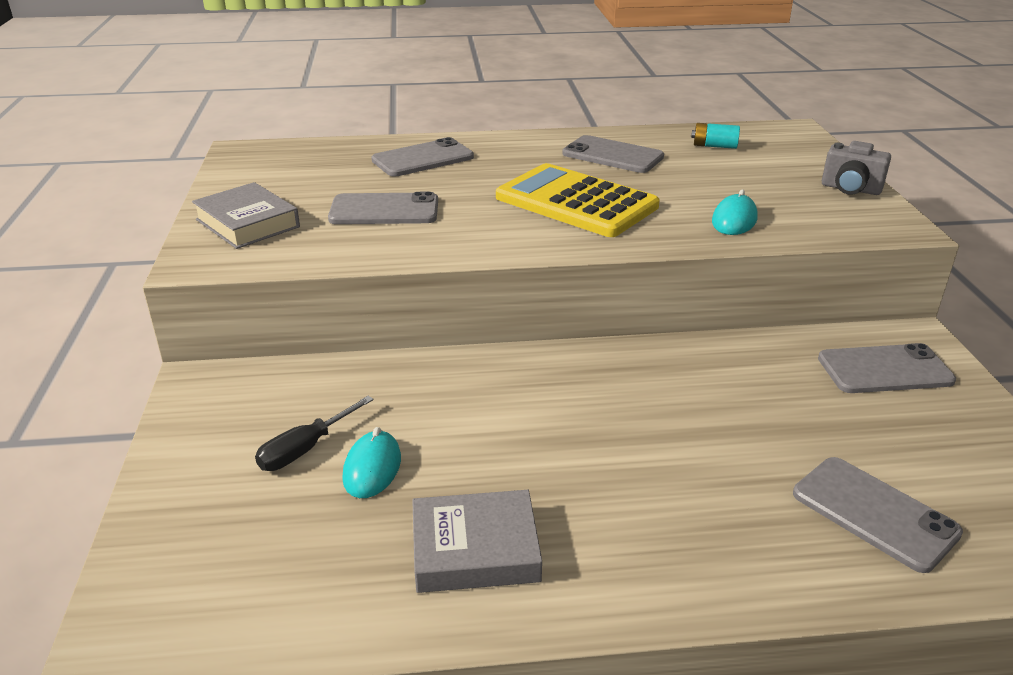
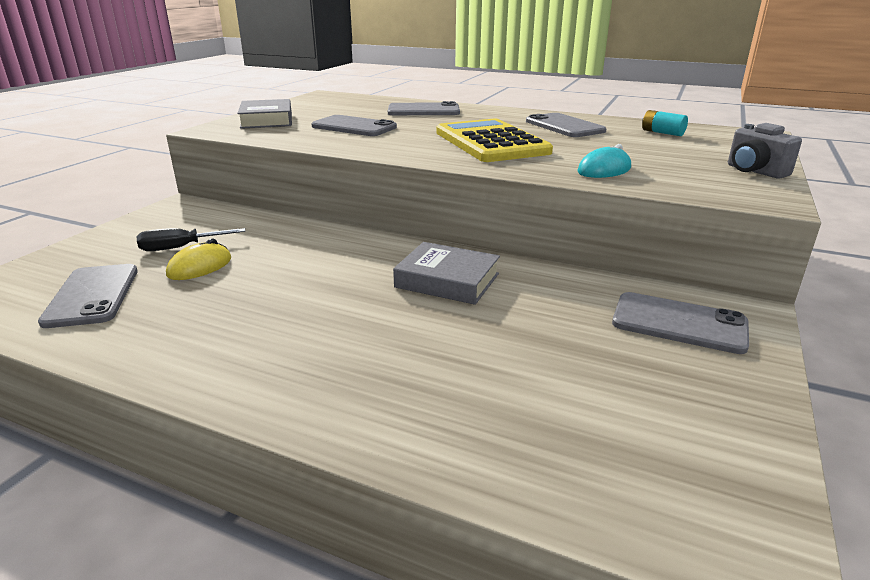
camera: 30 degrees right, 5 degrees down
turquoise mouse [343,427,401,498] -> yellow mouse [166,239,231,280]
grey book [412,490,542,593] -> grey book moved to [393,242,500,305]
grey phone [793,457,963,573] -> grey phone moved to [38,264,138,328]

